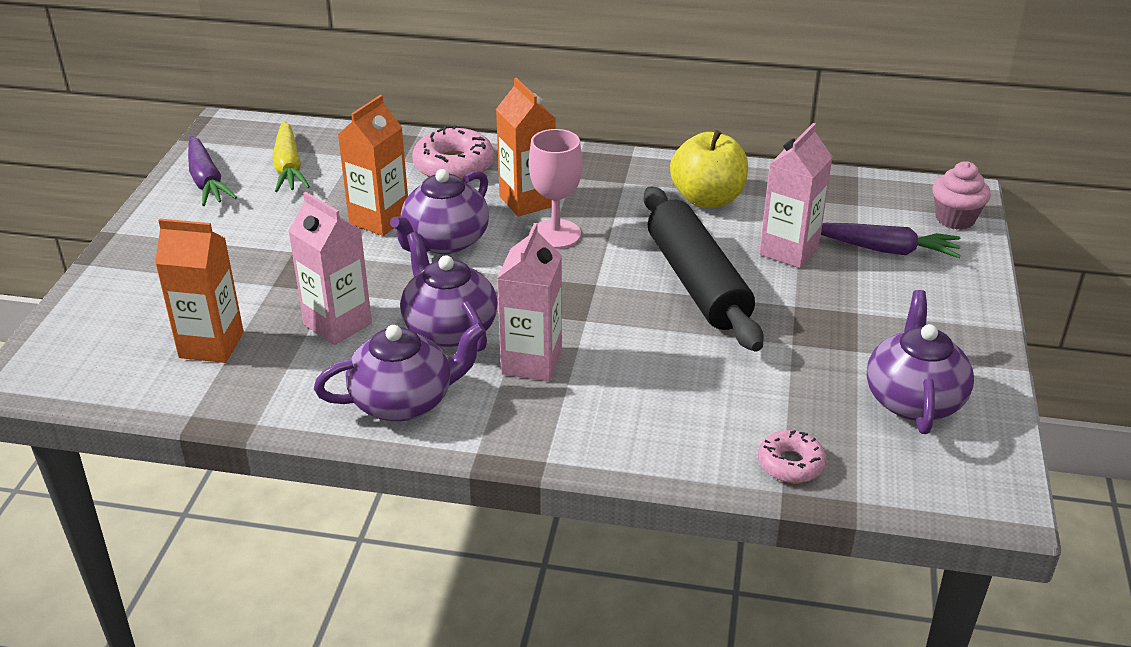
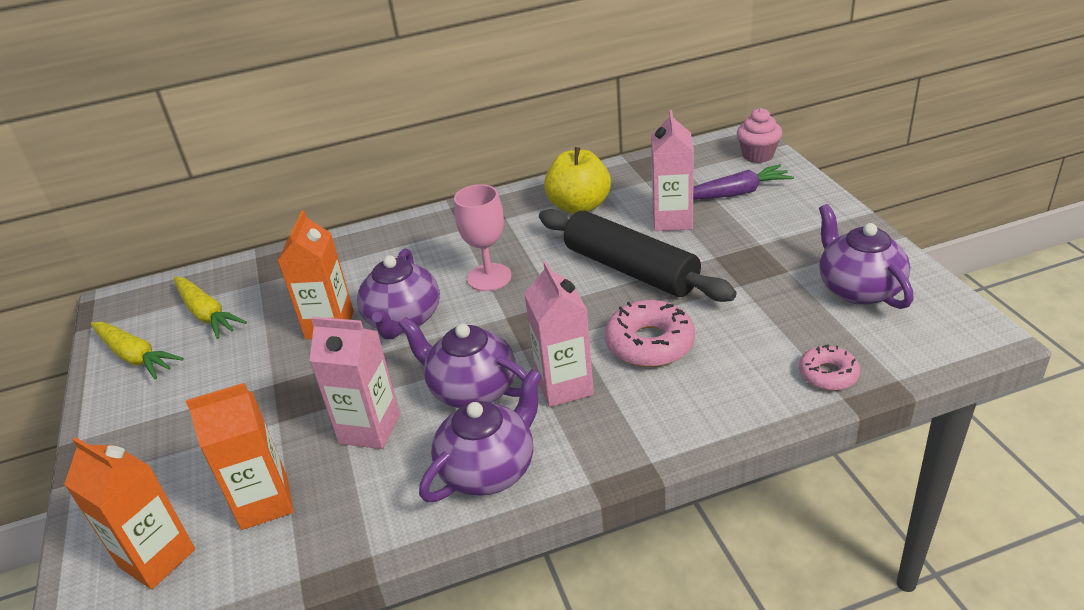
camera: 25 degrees left, 0 degrees up
purple carrot [188,136,237,206] -> yellow carrot [91,322,184,379]
pink donut [412,125,494,180] -> pink donut moved to [605,300,695,367]
orange carton [496,78,556,217] -> orange carton moved to [64,437,195,589]

